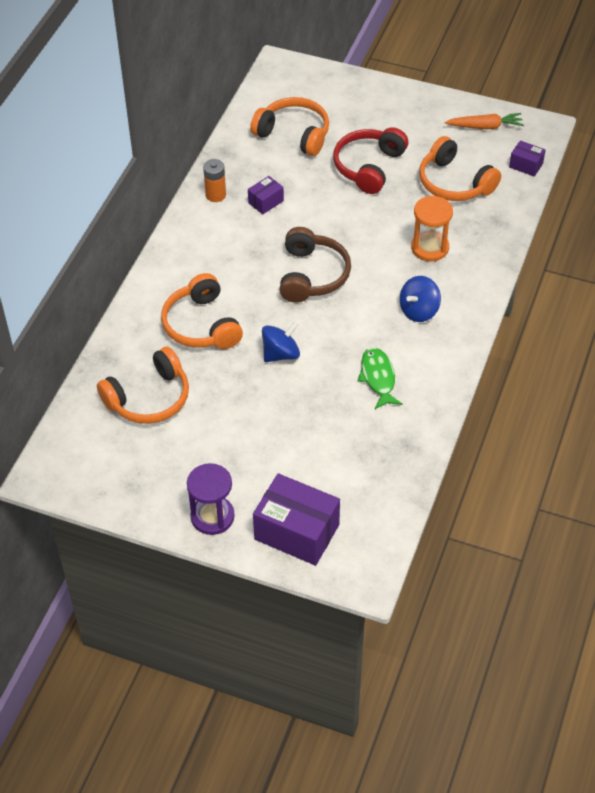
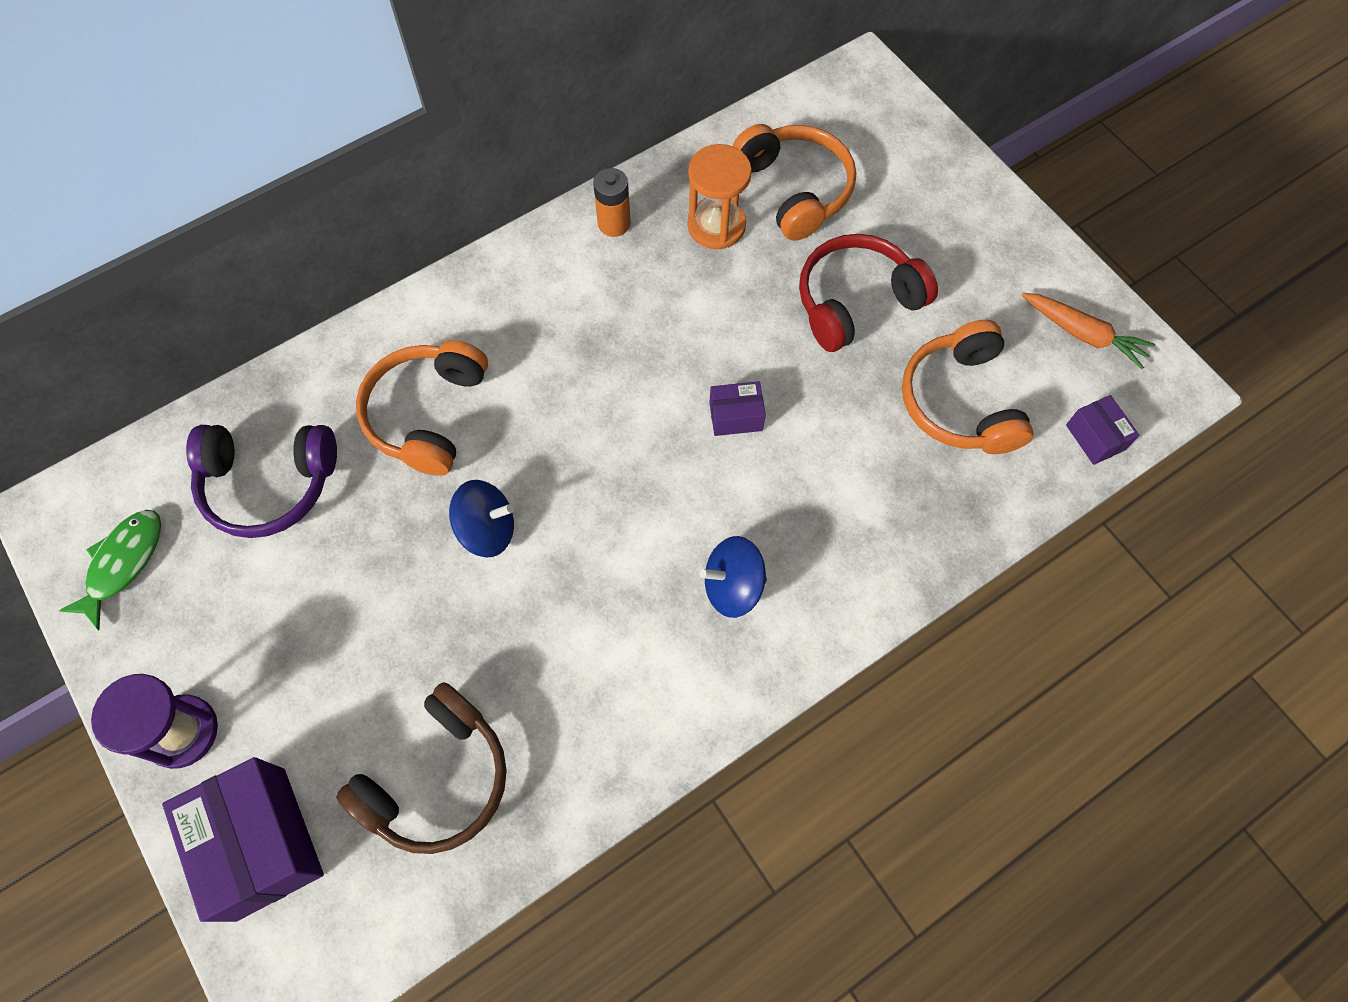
camera: 35 degrees right, 15 degrees up
orange headphones [97,347,189,424] -> purple headphones [186,425,337,538]
purple box [248,176,284,214] -> purple box moved to [709,381,766,436]
brown headphones [280,227,351,302] -> brown headphones moved to [336,682,507,854]
green fish [357,347,402,409] -> green fish moved to [59,510,161,630]
orange hourglass [411,196,453,261] -> orange hourglass moved to [687,144,752,249]

